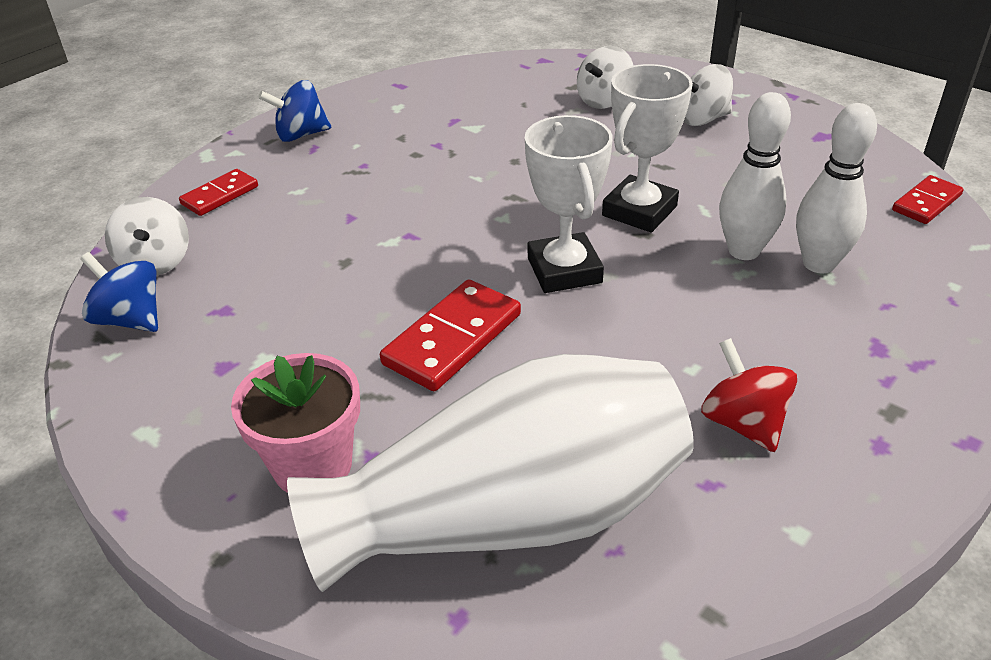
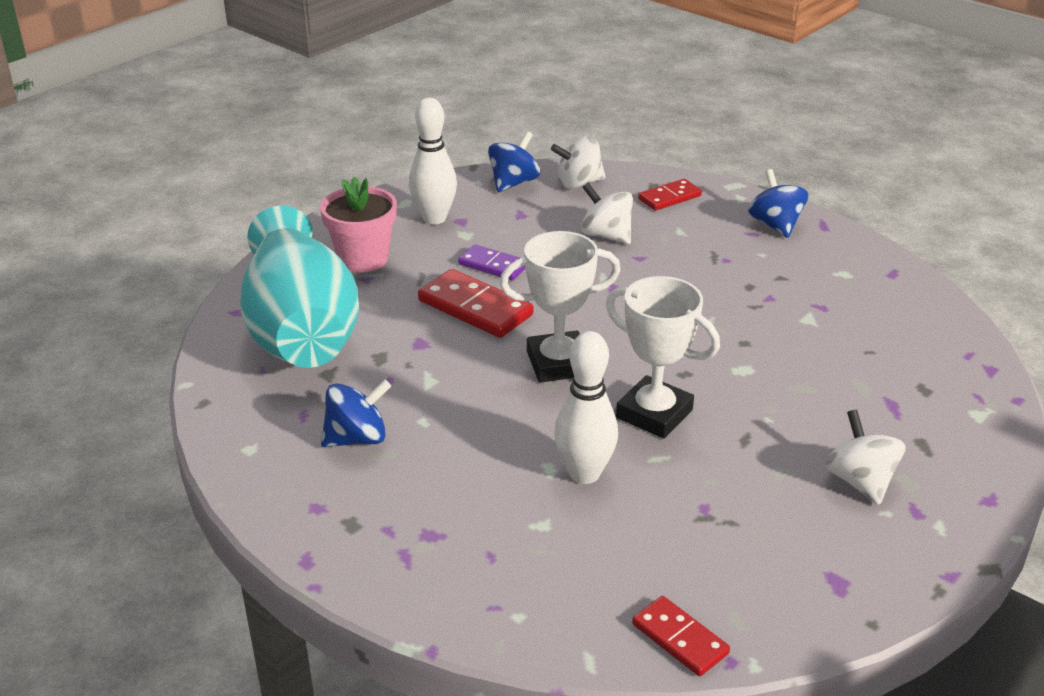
camera: 90 degrees right, 5 degrees down
red domino [179,169,258,216] -> red domino turned 75 degrees counterclockwise [638,179,702,211]
white vase [287,354,694,592] -> turquoise vase [240,205,359,368]
white spinning top [577,46,634,109] -> white spinning top moved to [581,183,633,244]
red spinning top [701,338,797,452] -> blue spinning top [321,380,391,447]
white bowling pin [796,103,877,273] -> white bowling pin moved to [409,98,457,224]
none -> purple domino [458,244,525,280]

